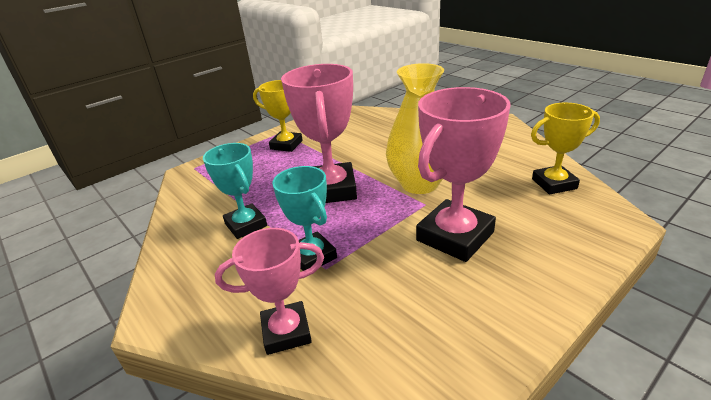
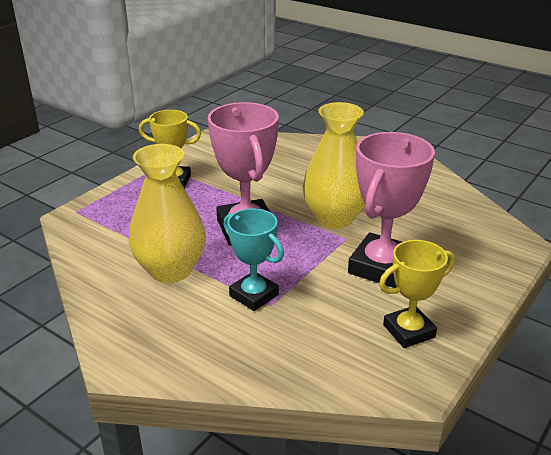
camera: 15 degrees left, 0 degrees up
turquoise trophy [203,143,267,239] -> yellow vase [129,144,206,283]
pink trophy [215,228,324,355] -> none
yellow trophy [531,103,600,194] -> yellow trophy moved to [379,240,455,348]

